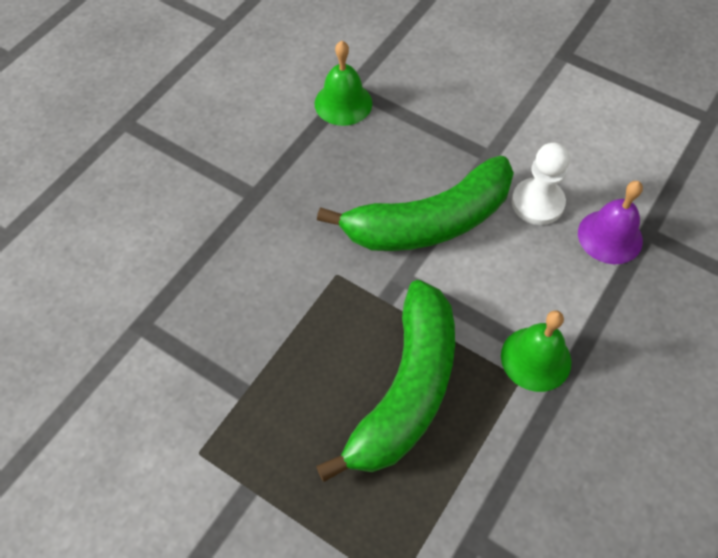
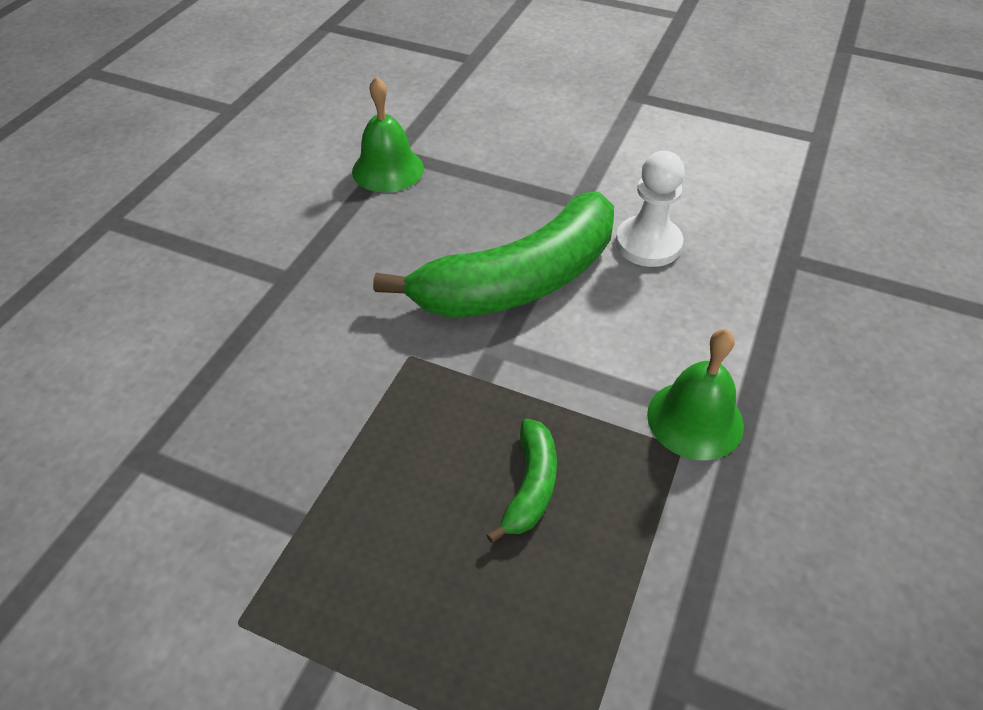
camera: 10 degrees left, 10 degrees down
green banana [316,280,455,482] -> green banana [486,419,557,543], size x0.44
purple bell [578,181,643,264] -> none

